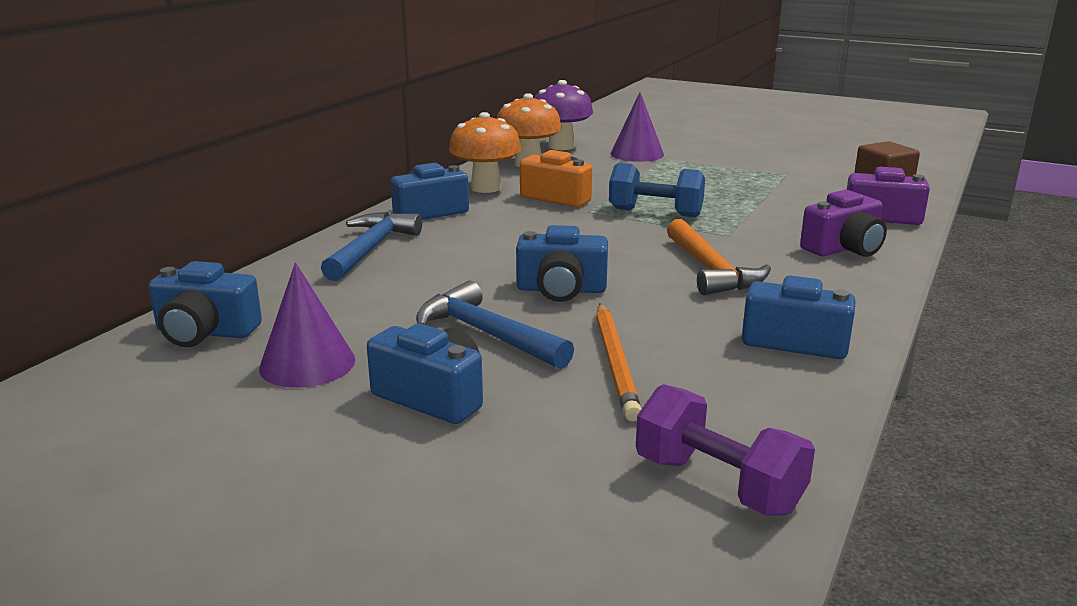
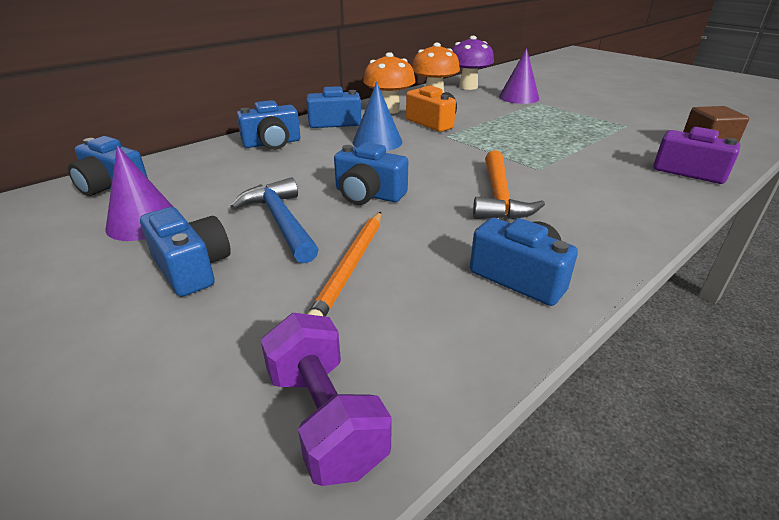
camera: 20 degrees right, 10 degrees up
blue hammer [321,212,422,281] -> blue camera [237,100,300,150]
blue dumbbell [609,163,705,217] -> none
purple camera [800,190,887,257] -> none
none -> blue cone [352,82,402,151]

